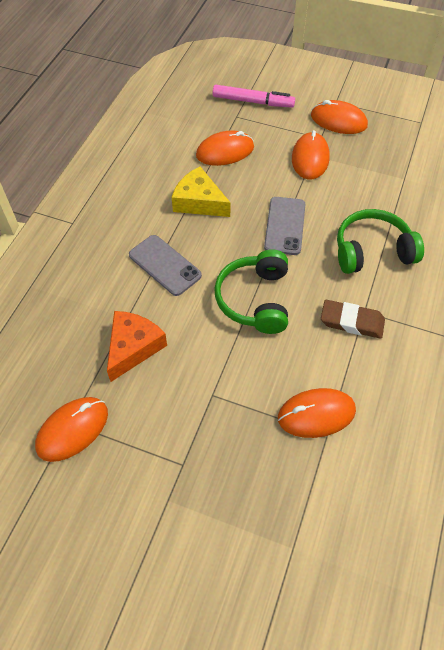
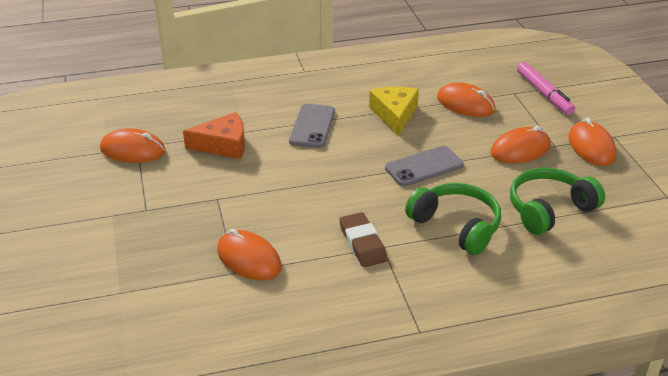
camera: 55 degrees right, 20 degrees down
green headphones [214,249,288,334] -> green headphones moved to [510,168,605,235]

